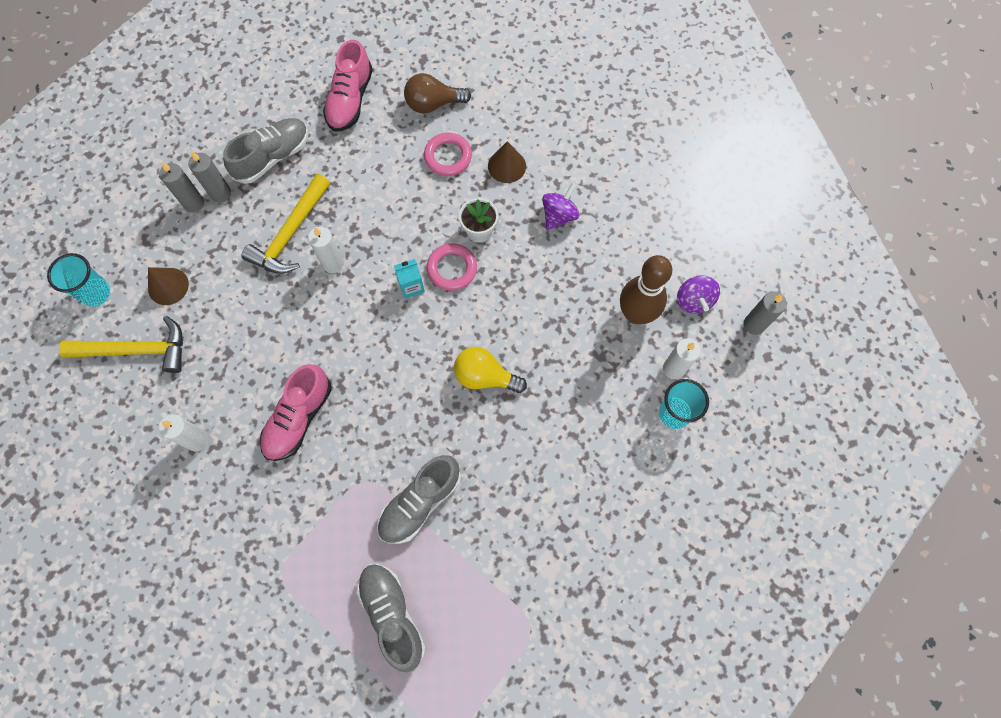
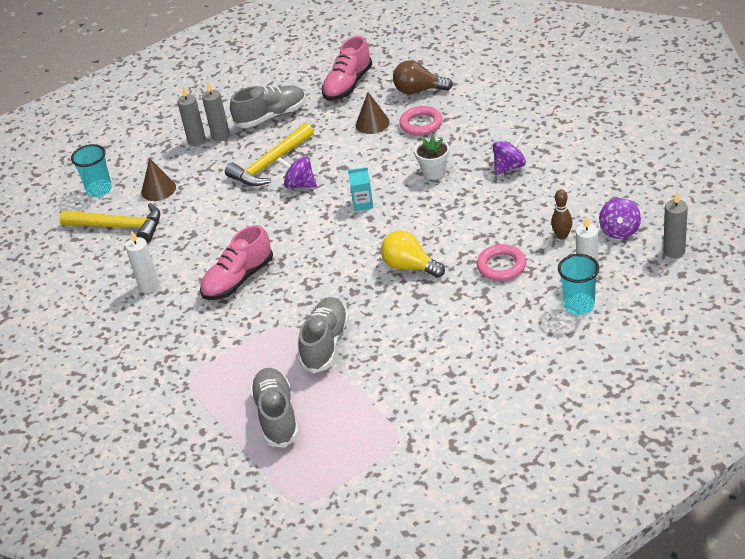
camera: 20 degrees right, 30 degrees down
white candle [308,227,344,273] -> purple spinning top [277,156,317,188]
grey shoe [377,455,461,544] -> grey shoe turned 135 degrees clockwise [298,297,349,373]
pink ring [427,243,477,291] -> pink ring moved to [477,244,526,281]
brown cone [488,141,526,183] -> brown cone moved to [356,92,390,134]
brown bowling pin [620,255,672,324] -> brown bowling pin [551,190,573,240], size x0.51

